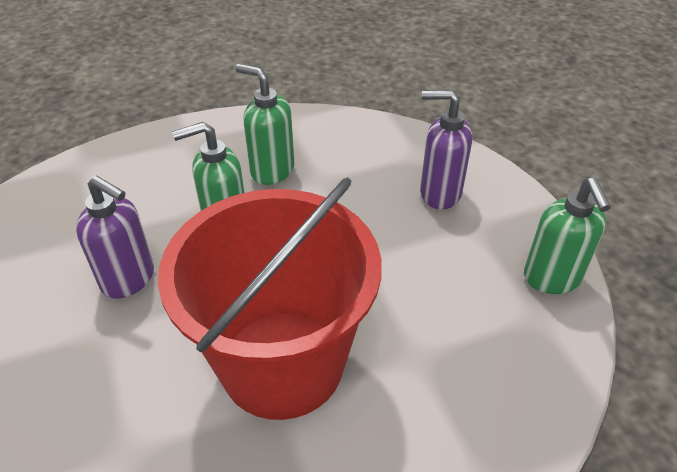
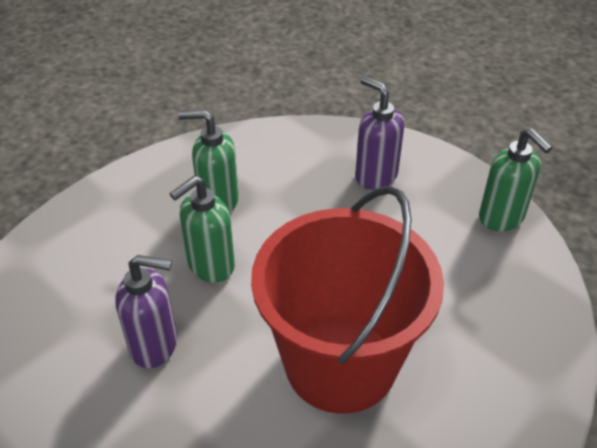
camera: 25 degrees left, 0 degrees up
purple soap dispenser [420,90,472,209] -> purple soap dispenser turned 60 degrees clockwise [355,76,404,190]

